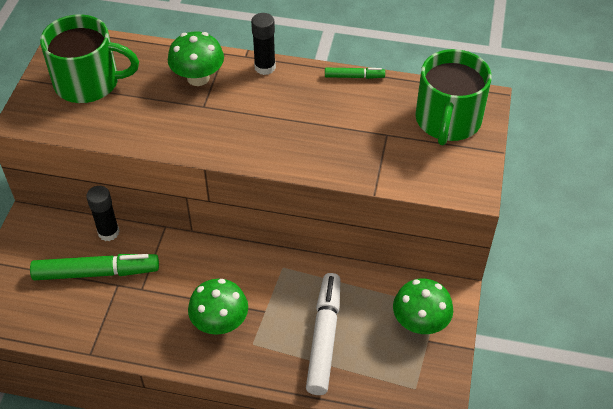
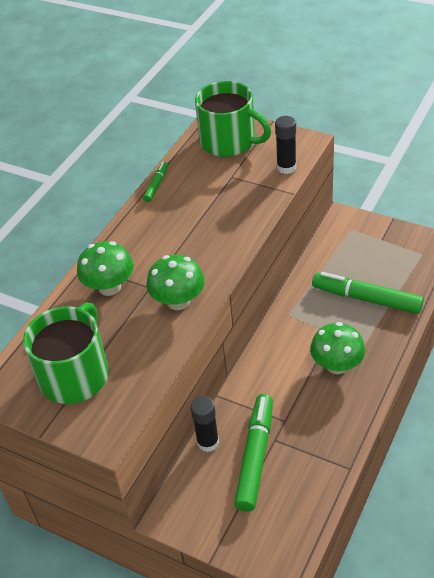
camera: 70 degrees left, 5 degrees down
black glue stick [251,13,276,75] -> black glue stick moved to [275,116,296,174]
white marker [306,273,341,395] -> green marker [312,272,424,314]
green mushroom [393,278,453,334] -> green mushroom moved to [146,255,205,310]

